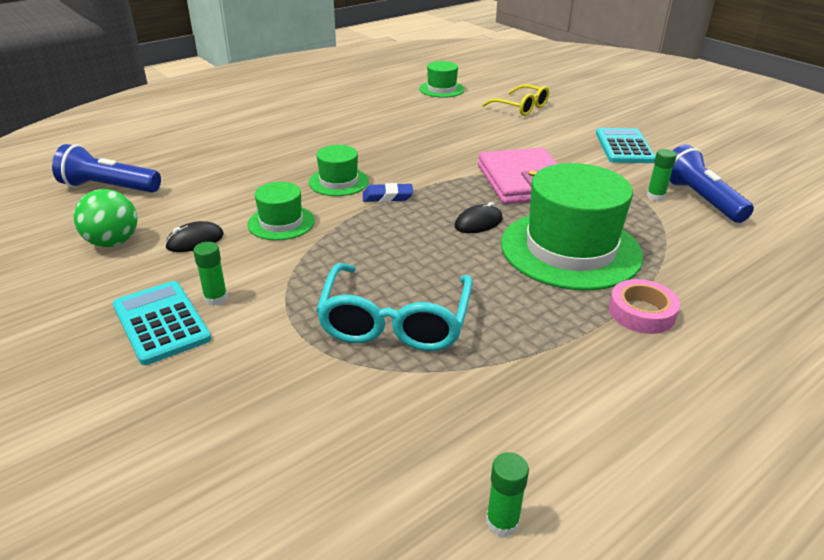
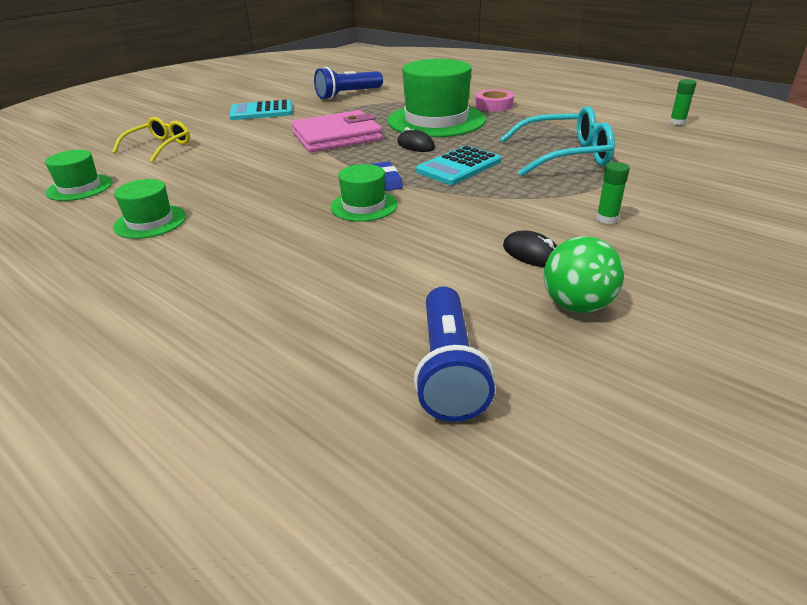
camera: 100 degrees left, 0 degrees up
turquoise calculator [113,281,211,365] -> turquoise calculator moved to [416,145,501,185]
green hat [247,182,315,240] -> green hat moved to [113,179,186,239]
green glue stick [647,149,677,201] -> none

